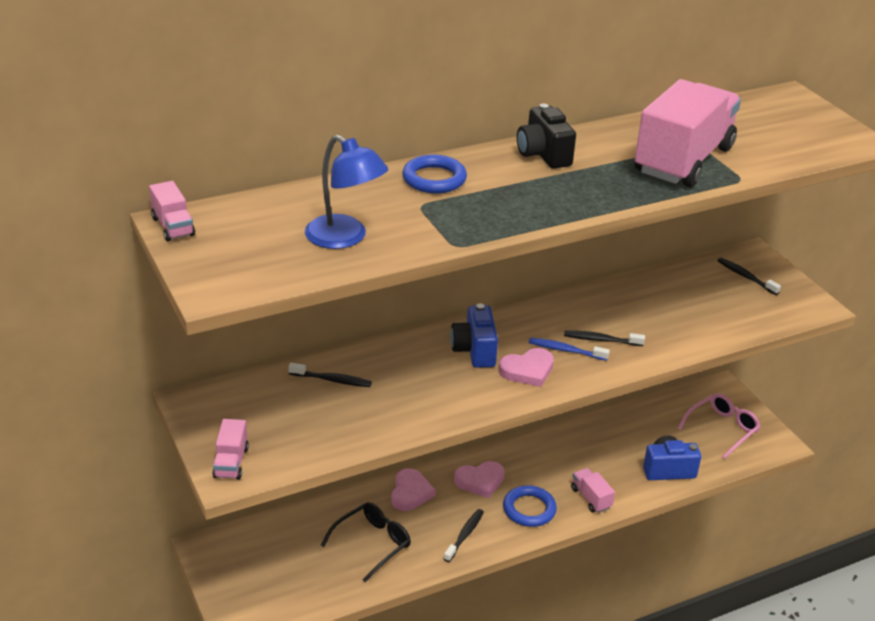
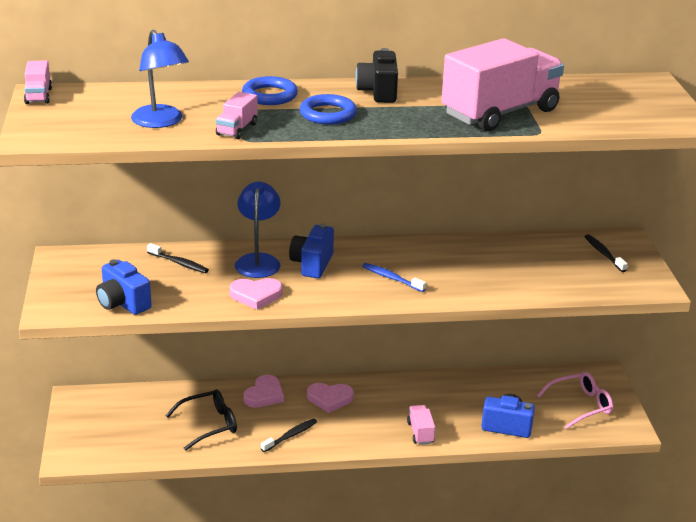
camera: 20 degrees right, 5 degrees down
pink truck [212,419,249,480] -> pink truck moved to [216,92,258,139]
pink heart [499,348,554,387] -> pink heart moved to [229,278,283,310]
blue ring [503,485,557,527] -> blue ring moved to [300,94,357,125]
black toothbrush [564,331,645,346] -> none
none -> blue camera [96,259,152,315]
none -> blue lamp [235,182,281,278]

